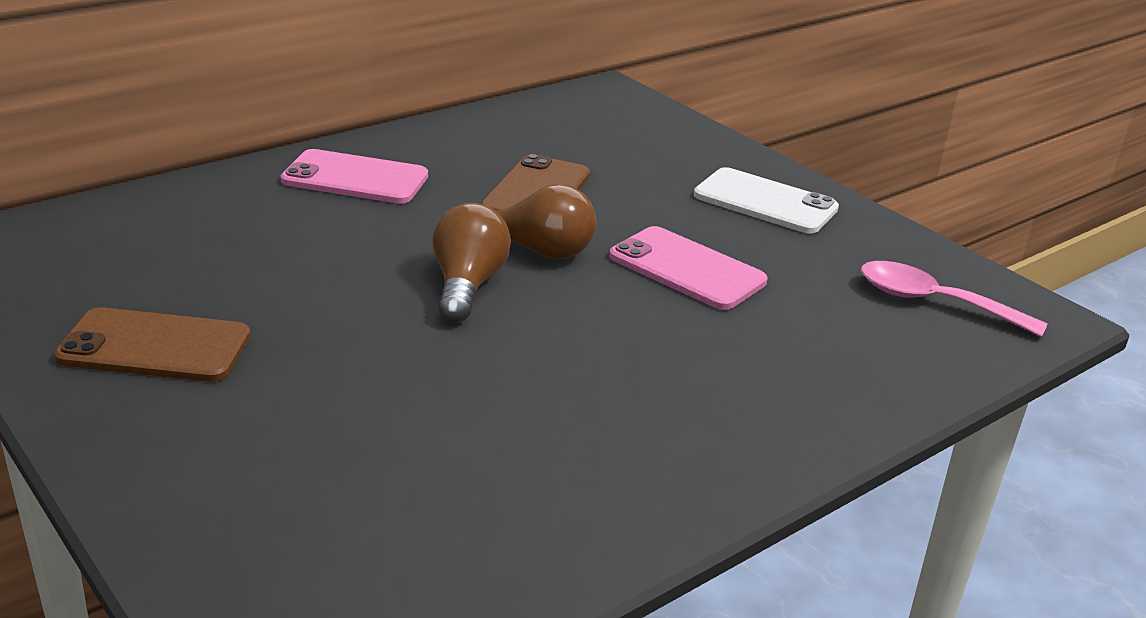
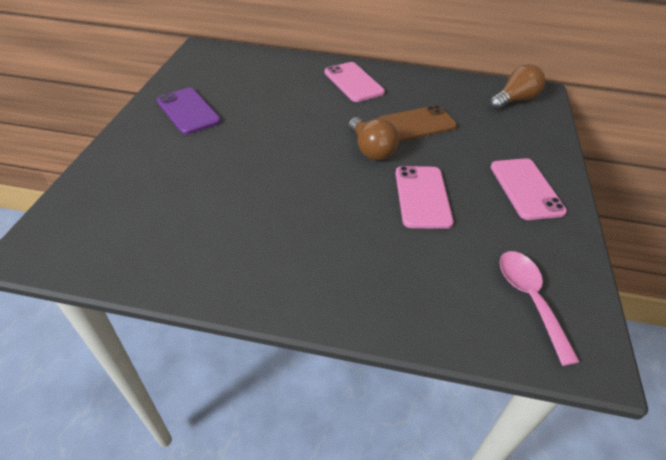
camera: 50 degrees right, 15 degrees up
brown phone [54,307,251,382] -> purple phone [157,88,221,135]
brown light bulb [432,203,511,322] -> brown light bulb moved to [490,64,545,110]
white phone [694,167,839,234] -> pink phone [491,158,567,220]

